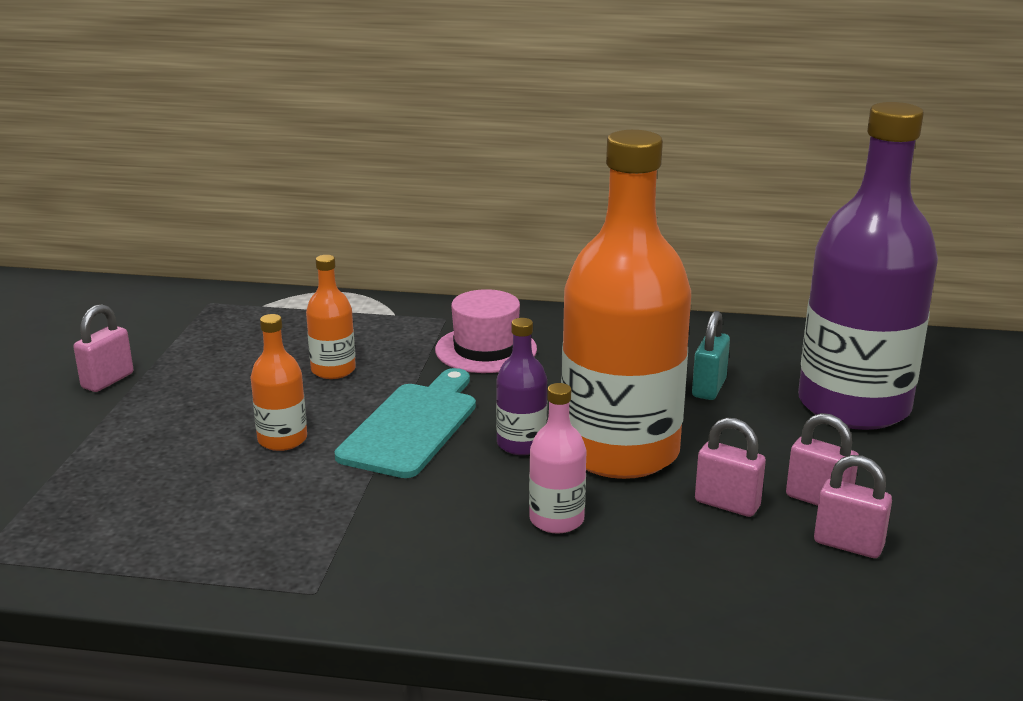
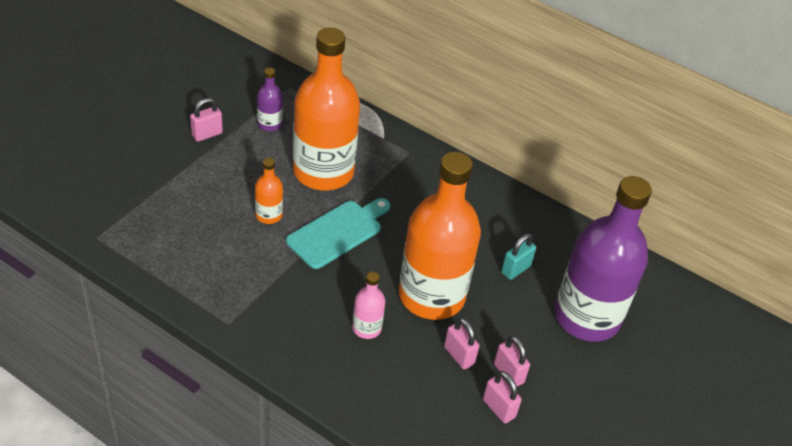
camera: 20 degrees right, 20 degrees up
orange bottle [306,255,356,379] -> orange bottle [293,28,360,190], size x2.36
pink hat [435,289,537,373] -> none
purple bottle [496,318,548,455] -> purple bottle moved to [257,68,283,131]

